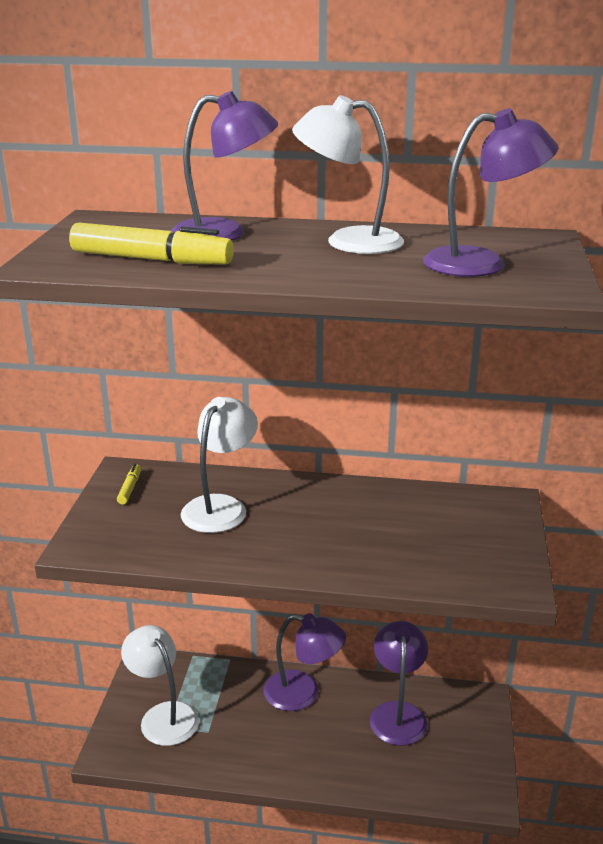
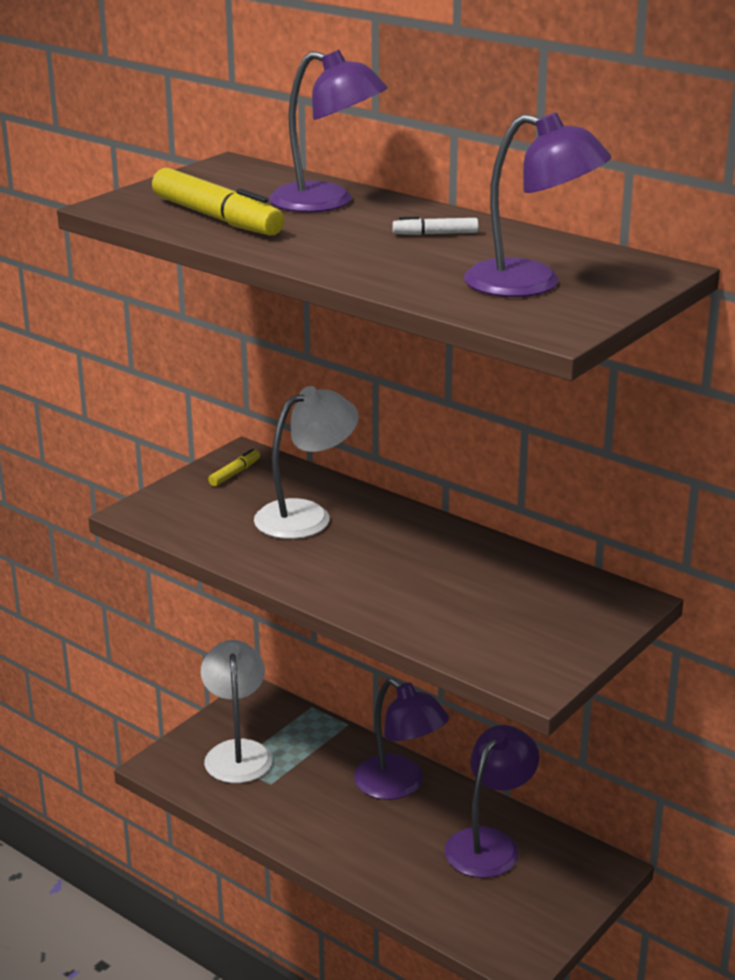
camera: 30 degrees right, 0 degrees up
white lamp [292,95,404,254] -> white marker [392,217,479,235]

